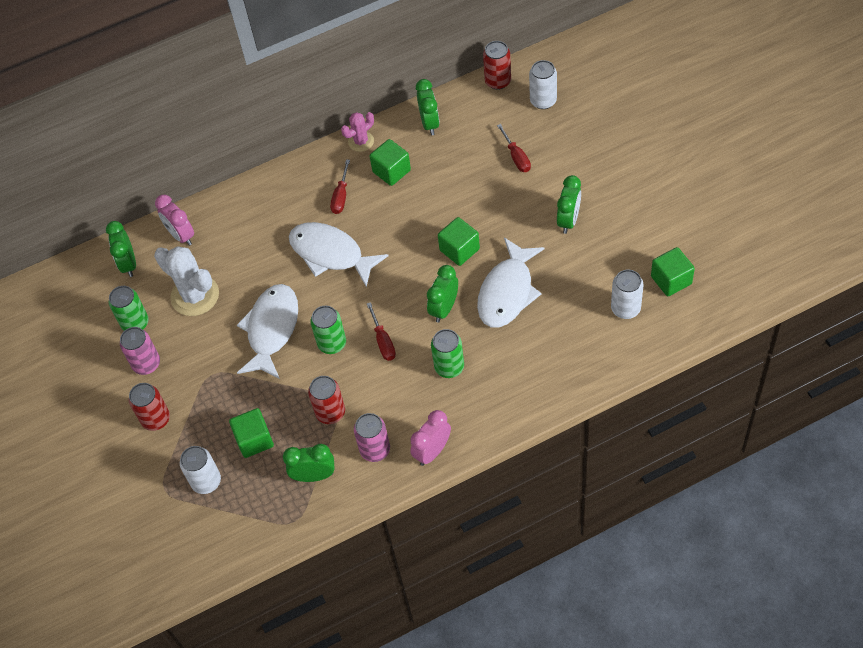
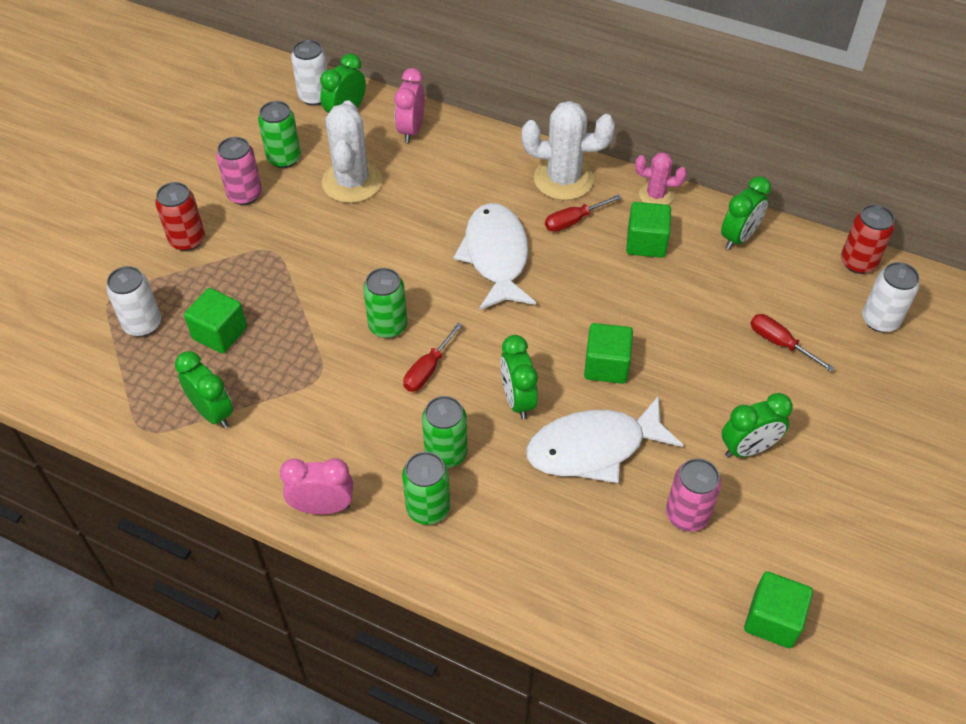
camera: 45 degrees right, 5 degrees down
white fish [237,284,298,379] -> none
red can [308,376,345,424] -> none
pink can [354,413,390,462] -> pink can moved to [666,458,721,532]
green clock [427,265,458,323] -> green clock turned 90 degrees counterclockwise [500,335,538,419]
red screwdriver [497,124,531,172] -> red screwdriver turned 105 degrees clockwise [750,314,834,372]
white can [611,270,644,319] -> white can moved to [291,40,328,106]
none -> green can [402,452,450,525]
none -> white cactus [522,101,615,200]

